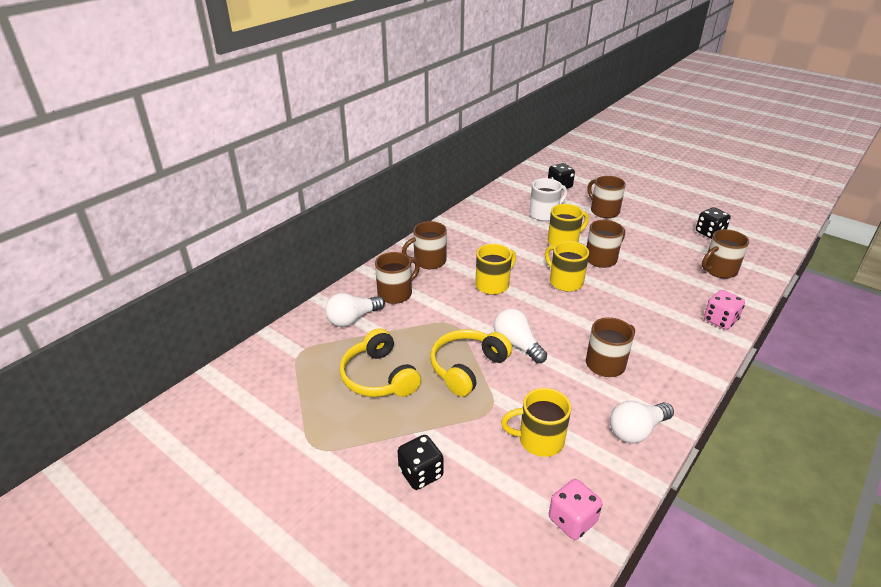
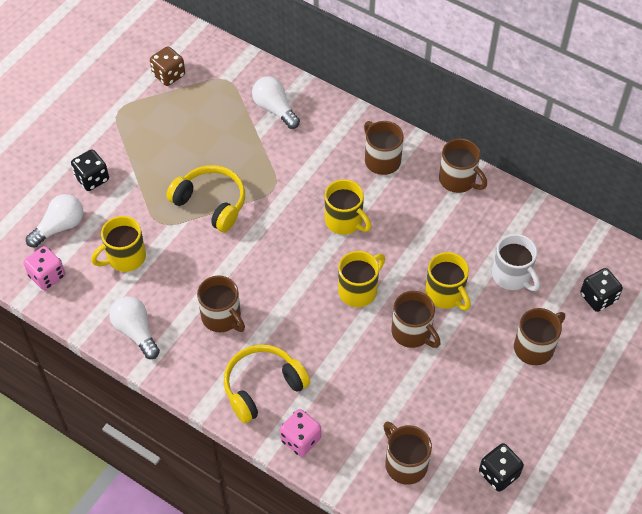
camera: 85 degrees right, 20 degrees up
yellow headphones [340,328,421,397] -> yellow headphones moved to [223,344,310,424]
brown mug [375,252,420,304] -> brown mug moved to [439,138,487,193]
white light bulb [494,308,547,364] -> white light bulb moved to [26,194,83,248]
yellow mug [501,388,571,457] -> yellow mug turned 120 degrees counterclockwise [91,216,146,272]
none -> brown dice [150,46,185,86]

